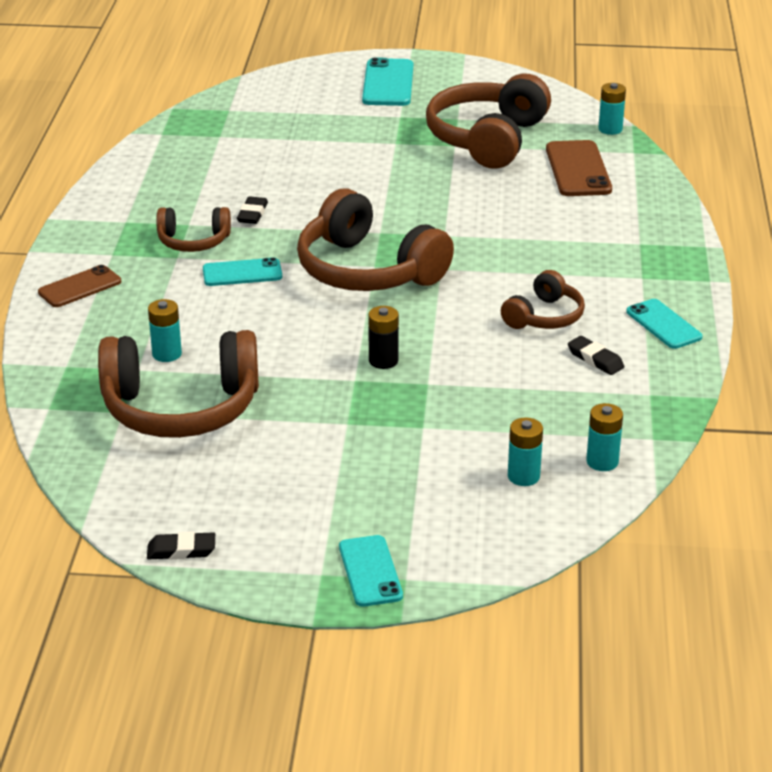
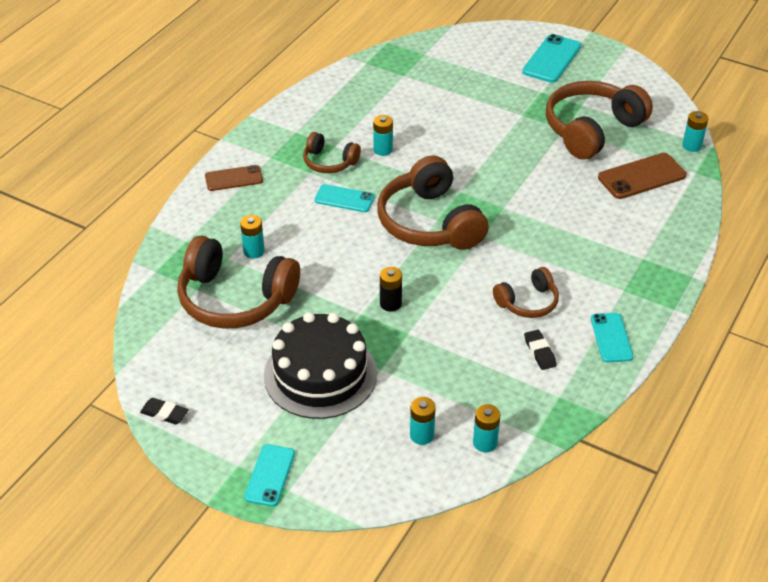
camera: 25 degrees right, 10 degrees up
black eraser [237,196,268,224] -> turquoise battery [373,115,393,156]
brown phone [546,140,612,196] -> brown phone turned 45 degrees clockwise [598,153,686,199]
none -> black cake [264,312,377,419]

